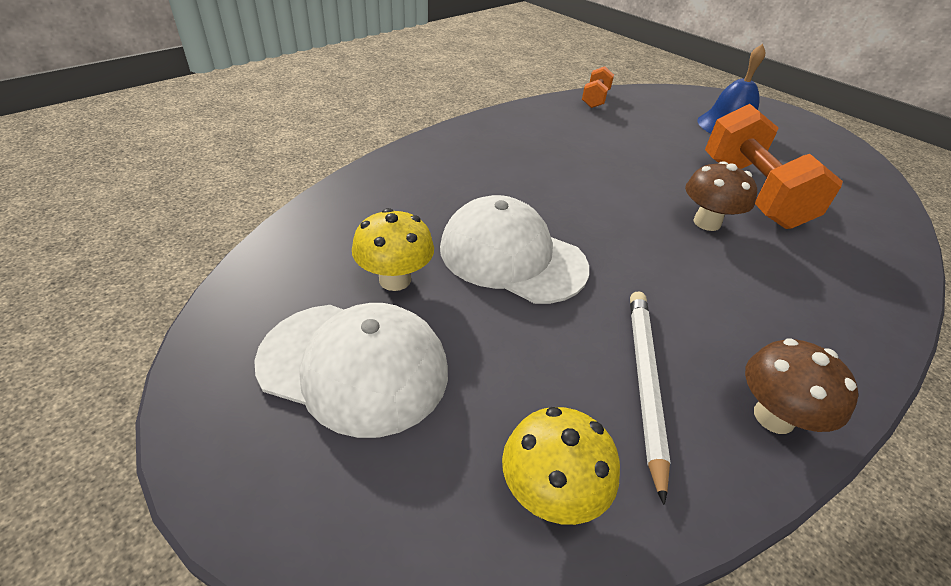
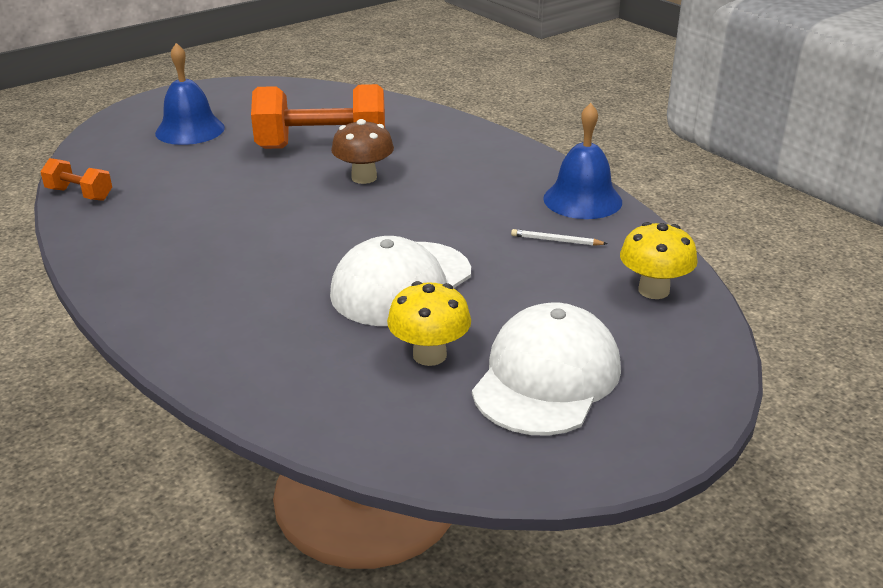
camera: 80 degrees left, 10 degrees down
white pencil [630,292,670,505] -> white pencil [511,229,607,246], size x0.51
brown mushroom [745,338,859,434] -> blue bell [543,103,622,219]

